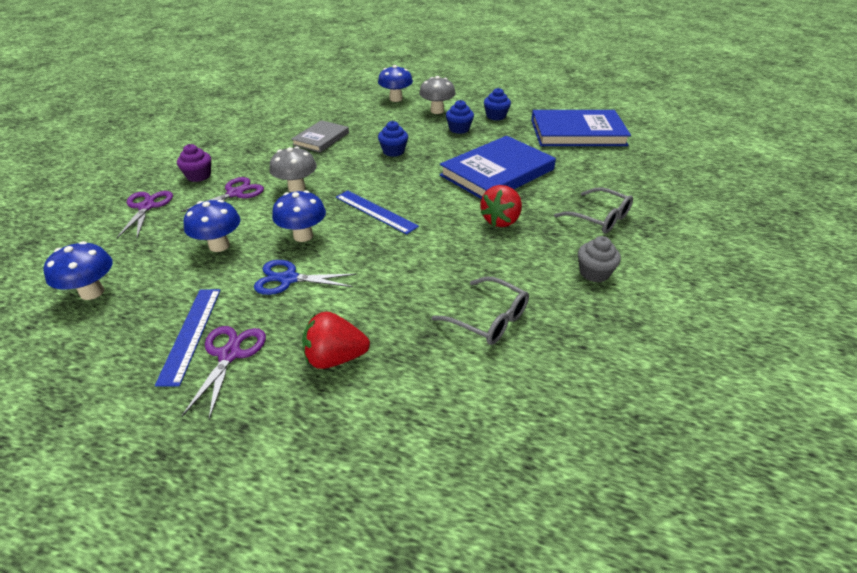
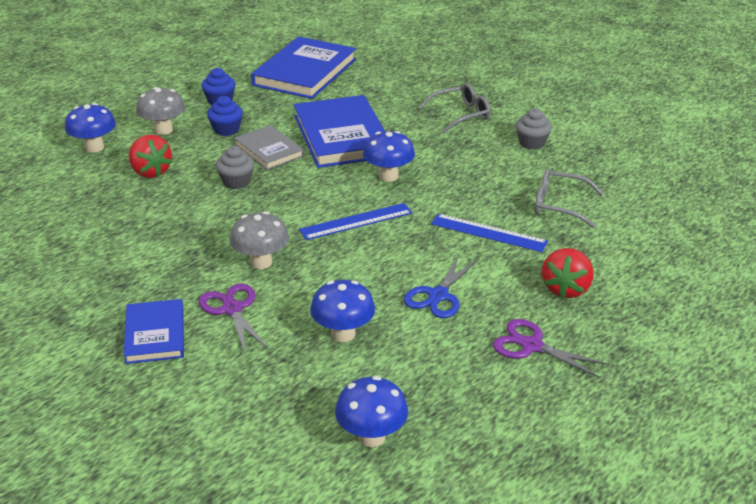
camera: 65 degrees left, 5 degrees down
purple scissors [117,191,173,238] -> none
blue ruler [155,289,221,387] -> blue ruler moved to [431,214,548,252]
purple cupcake [177,144,211,182] -> blue book [124,299,184,364]
blue mushroom [272,190,326,242] -> blue mushroom moved to [363,131,415,182]
grey book [291,120,349,153] -> grey book moved to [234,125,304,170]
blue cupcake [378,121,408,157] -> grey cupcake [216,146,254,189]
grey glasses [432,277,529,345] -> grey glasses turned 135 degrees counterclockwise [535,169,604,228]
red strawberry [480,185,522,227] -> red strawberry moved to [129,135,172,178]

